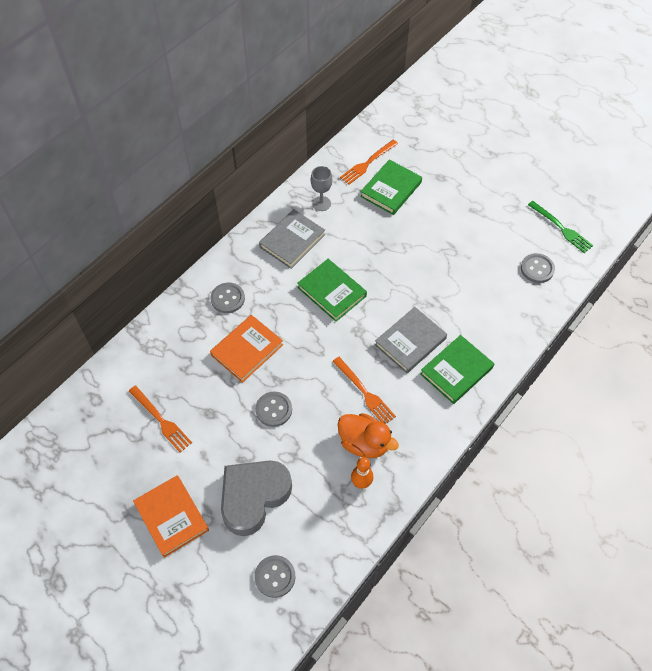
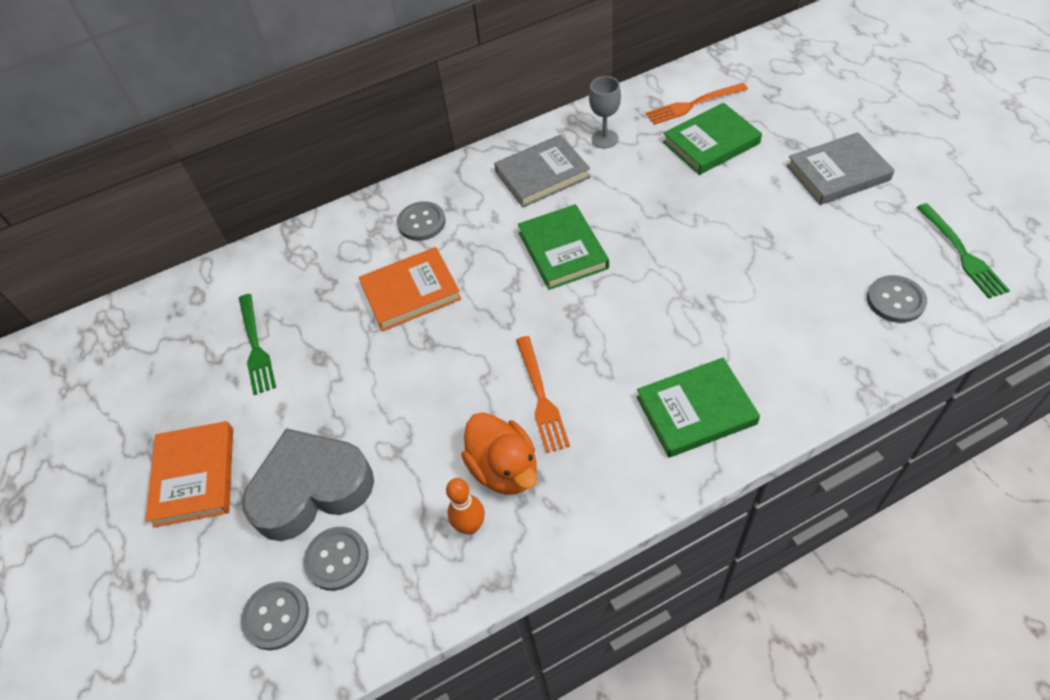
camera: 30 degrees right, 5 degrees down
orange fork [129,386,192,452] -> green fork [239,294,276,395]
grey button [255,391,292,427] -> grey button moved to [304,527,368,591]
grey book [375,307,447,373] -> grey book moved to [786,132,895,205]

